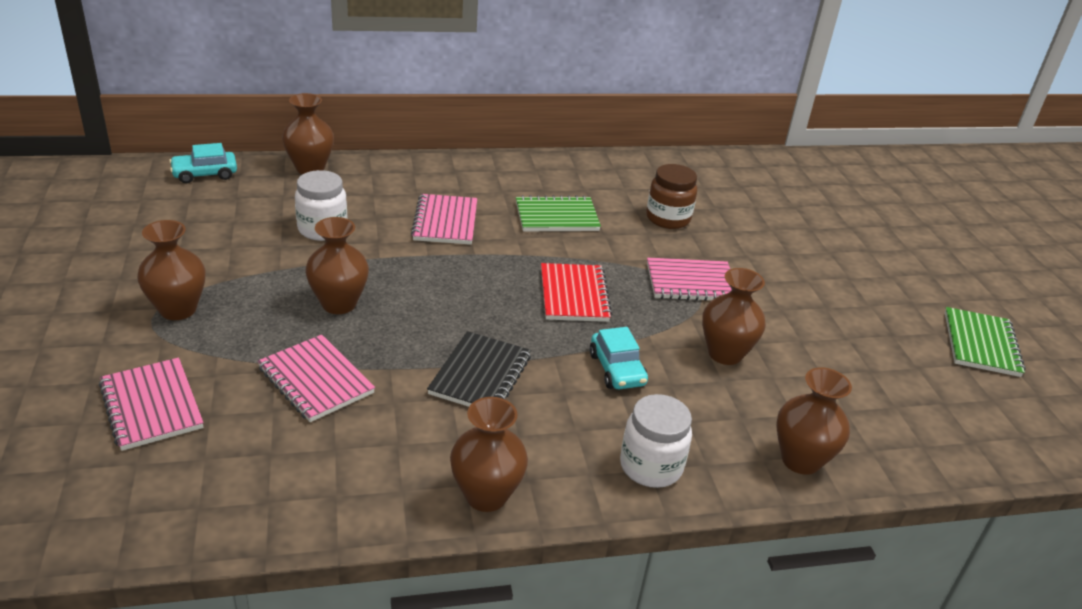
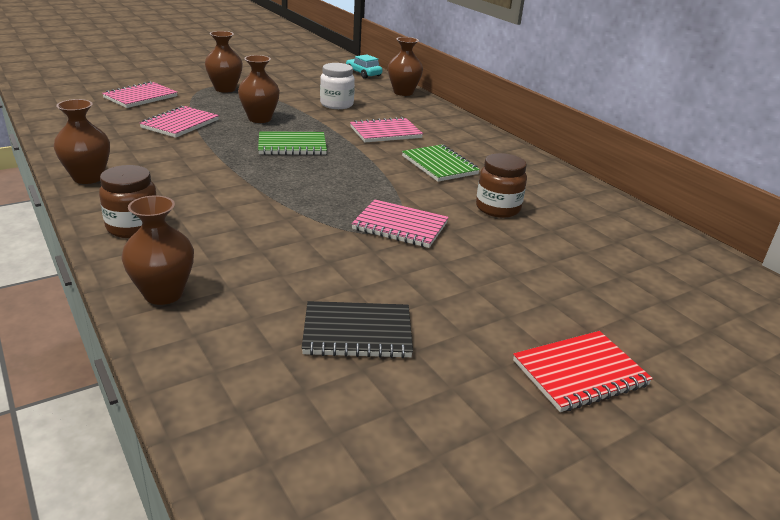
camera: 70 degrees right, 5 degrees down
black notebook [427,331,531,407] -> black notebook moved to [302,301,413,358]
red notebook [541,263,612,322] -> red notebook moved to [513,331,653,412]
turquoise car [589,327,648,389] -> none
white jar [620,394,692,488] -> brown jar [99,165,157,238]
pink notebook [647,258,732,301] -> pink notebook turned 45 degrees counterclockwise [351,200,449,248]
brown vase [702,268,766,365] -> none
green notebook [945,307,1026,377] -> green notebook moved to [258,131,327,155]

